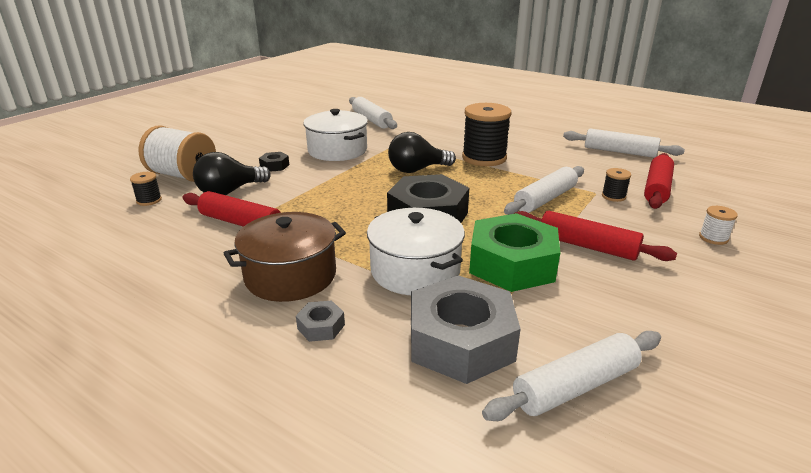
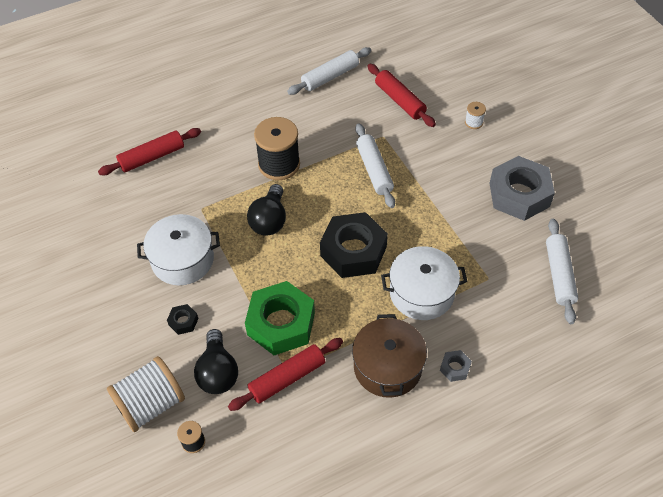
camera: 60 degrees left, 25 degrees up
white rolling pin [349,97,397,129] -> none
grey nut [411,275,521,384] -> grey nut moved to [490,156,555,221]
green nut [469,213,560,292] -> green nut moved to [245,281,315,355]
red rolling pin [514,211,677,261] -> red rolling pin moved to [98,128,201,175]
black spool [602,168,631,202] -> none

